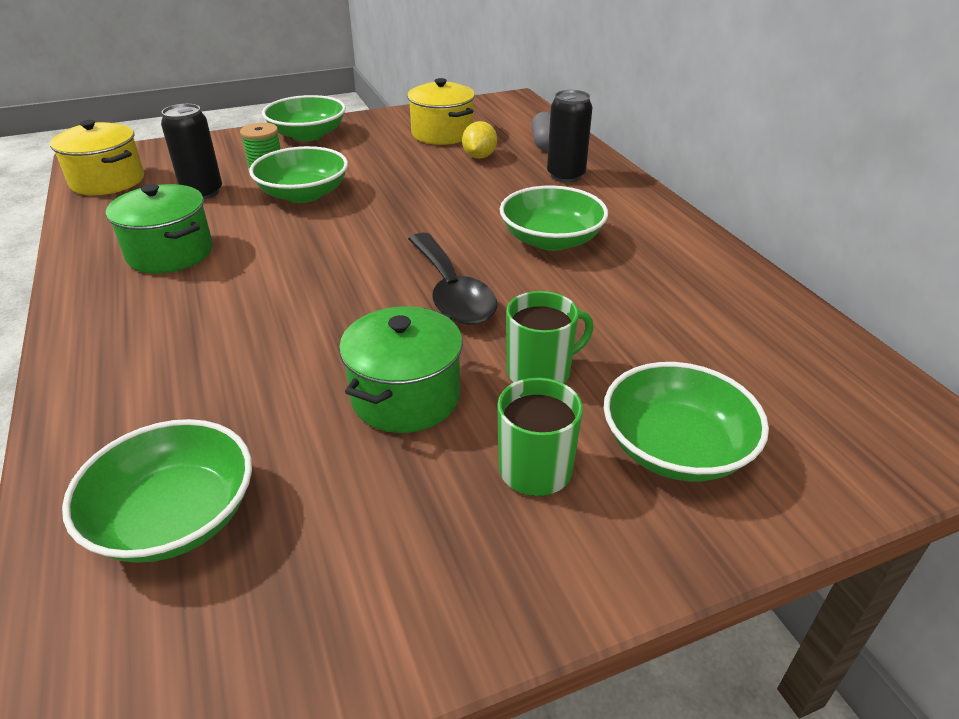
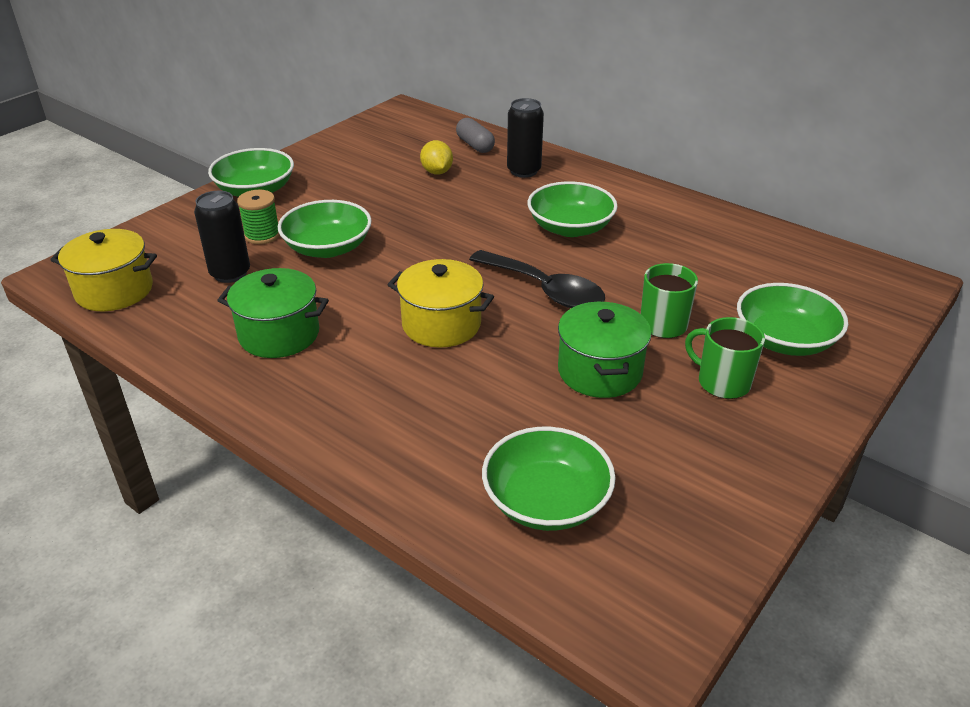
camera: 30 degrees left, 0 degrees up
yellow pot [407,78,475,145] -> yellow pot moved to [388,259,494,348]

